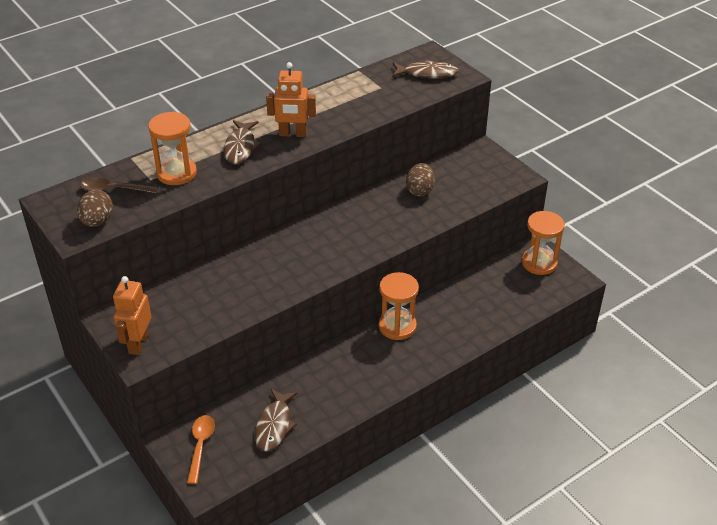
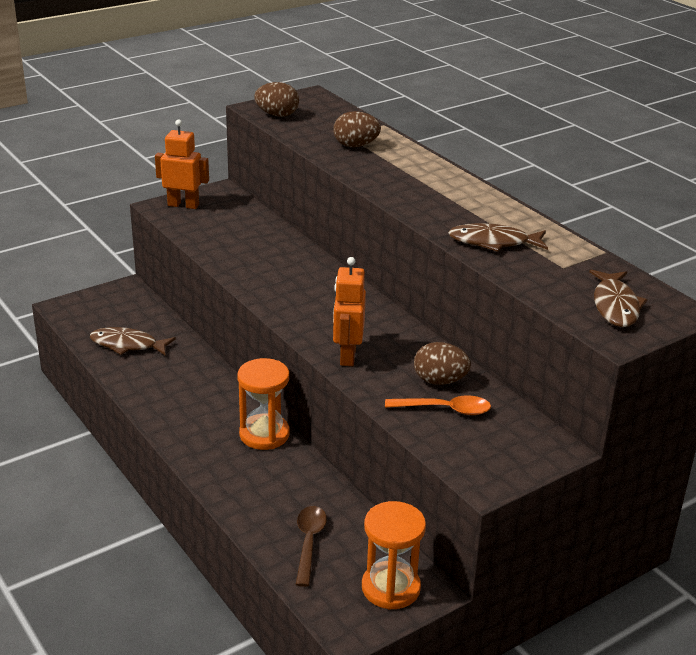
camera: 90 degrees right, 10 degrees down
brown spoon [80,177,158,193] -> brown spoon moved to [295,506,327,587]
orange hourglass [148,112,197,185] -> brown egg [333,111,381,147]
orange spoon [187,415,215,484] -> orange spoon moved to [385,396,491,415]
brown fish [223,120,262,164] -> brown fish moved to [448,223,548,252]
orange robot [266,62,316,137] -> orange robot moved to [333,257,366,366]

